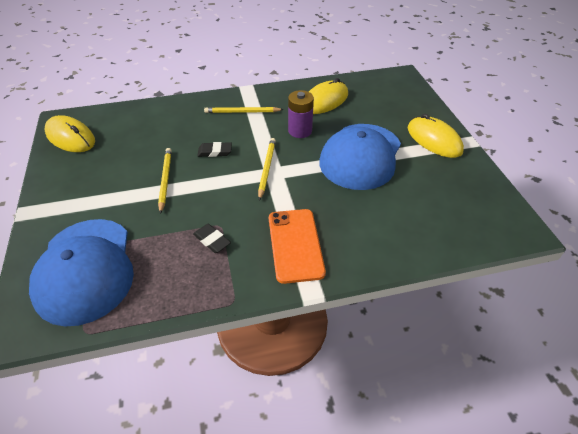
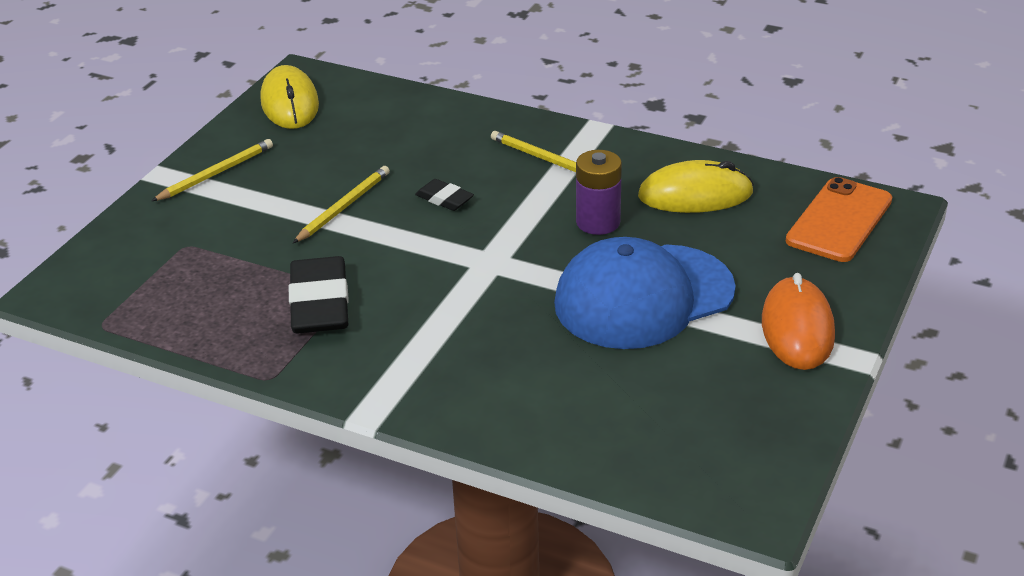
camera: 40 degrees right, 10 degrees down
blue cap [29,219,134,326] -> none
black eraser [193,224,231,253] -> black eraser [289,256,349,333], size x1.96
yellow pencil [258,138,276,201] -> yellow pencil moved to [152,139,273,201]
orange phone [269,209,326,284] -> orange phone moved to [786,177,892,262]
yellow mouse [408,114,464,158] -> orange mouse [762,273,835,370]

